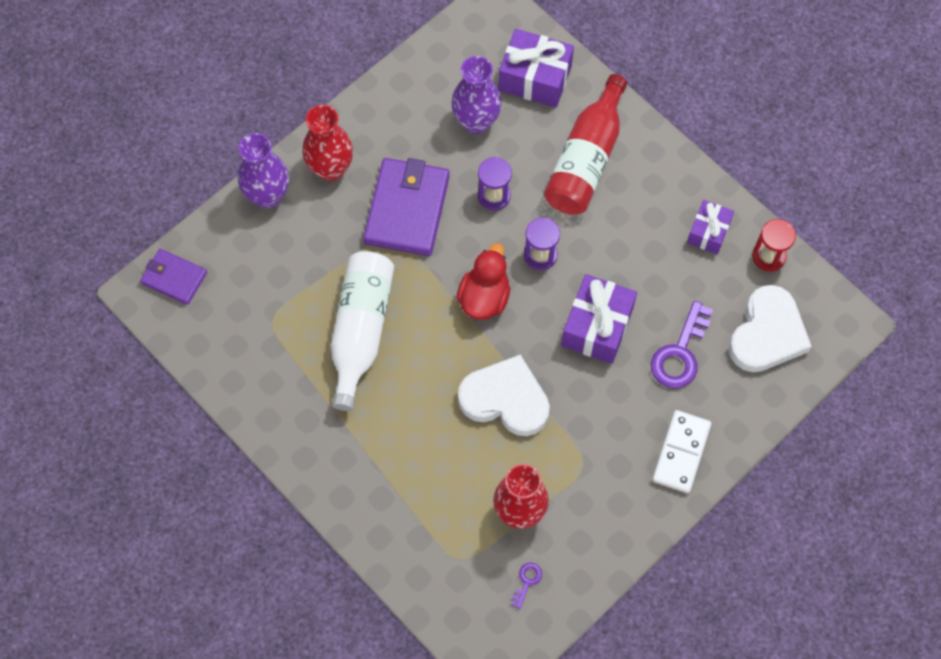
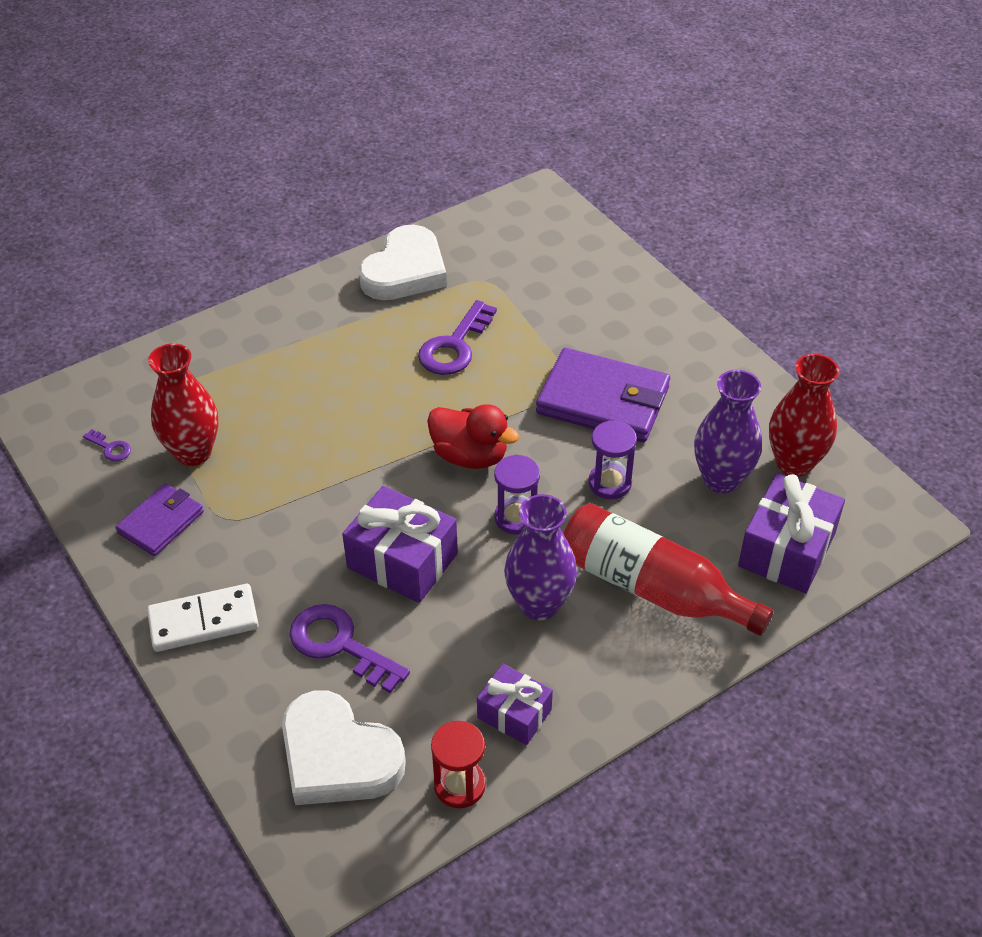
camera: 100 degrees right, 20 degrees down
purple wallet [140,249,207,305] -> purple wallet moved to [116,483,204,556]
purple vase [238,133,289,209] -> purple vase moved to [504,494,577,620]
red vase [302,105,353,181] -> red vase moved to [769,354,839,477]
white bottle [331,251,394,411] -> purple key [418,300,497,375]
white heart [458,355,550,436] -> white heart moved to [359,225,447,300]
white domino [652,410,712,493] -> white domino turned 45 degrees counterclockwise [147,584,259,652]

